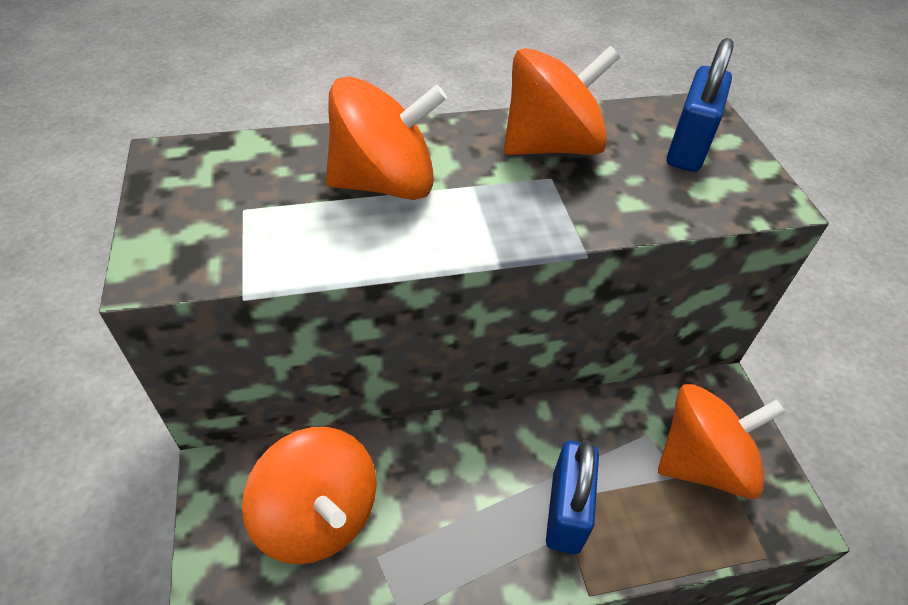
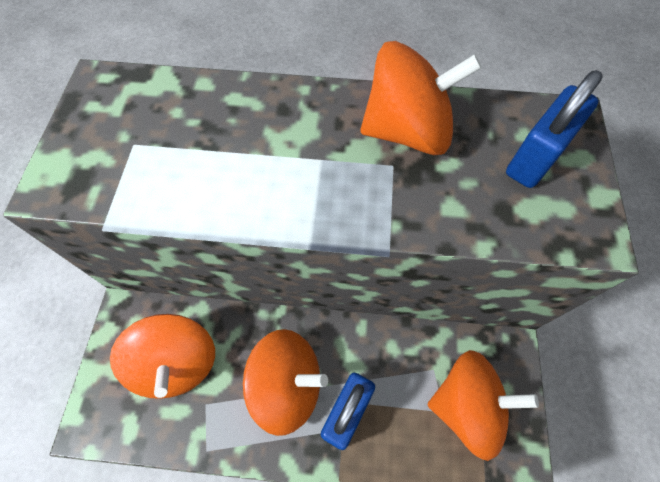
camera: 20 degrees right, 15 degrees up
orange spinning top [326,76,447,200] -> orange spinning top moved to [243,329,328,436]

